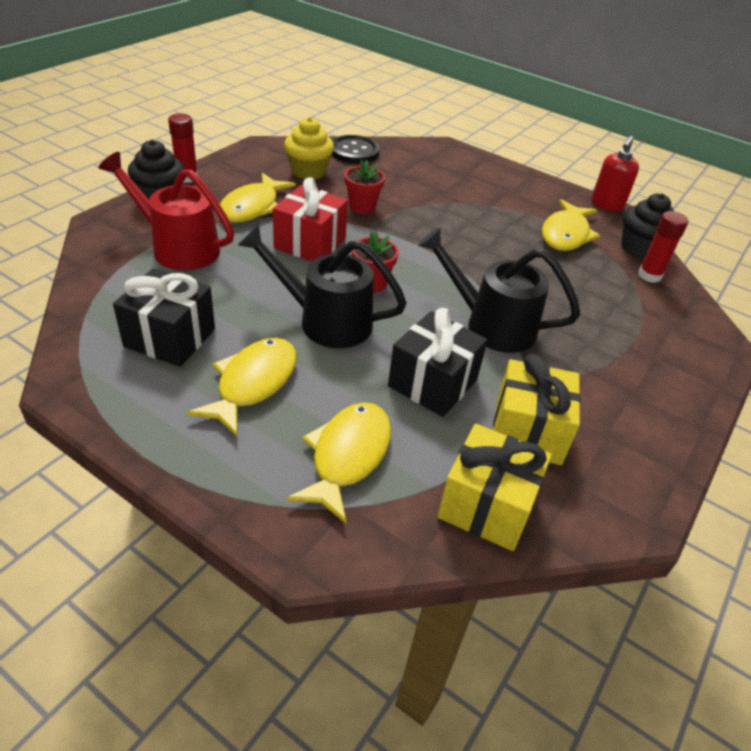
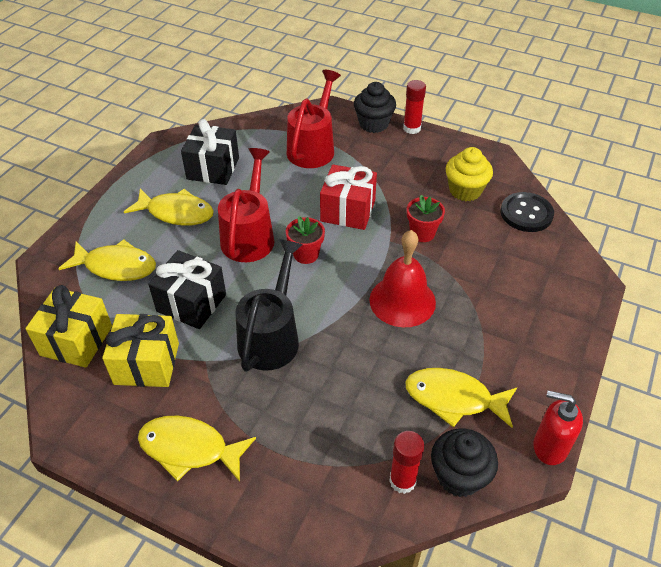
camera: 85 degrees right, 5 degrees up
yellow fish [220,173,296,223] -> yellow fish moved to [138,416,256,482]
black watering can [238,224,407,348] -> red watering can [218,148,275,262]
none -> red bell [369,230,436,327]

